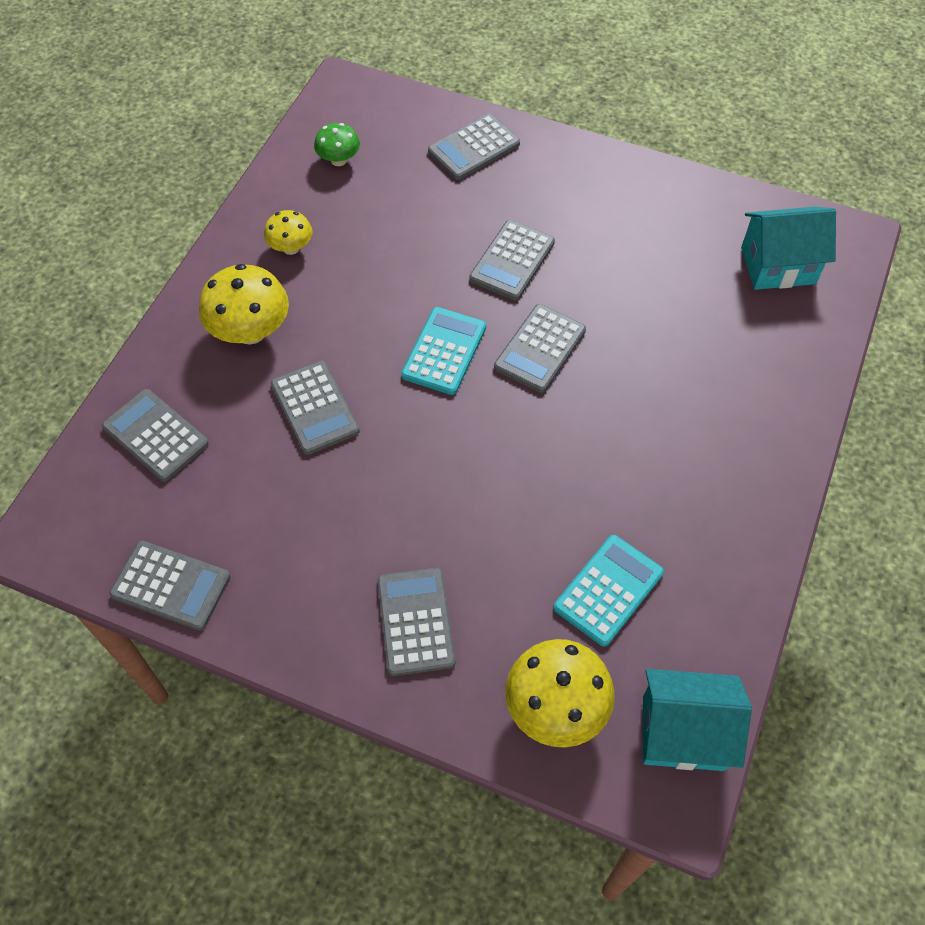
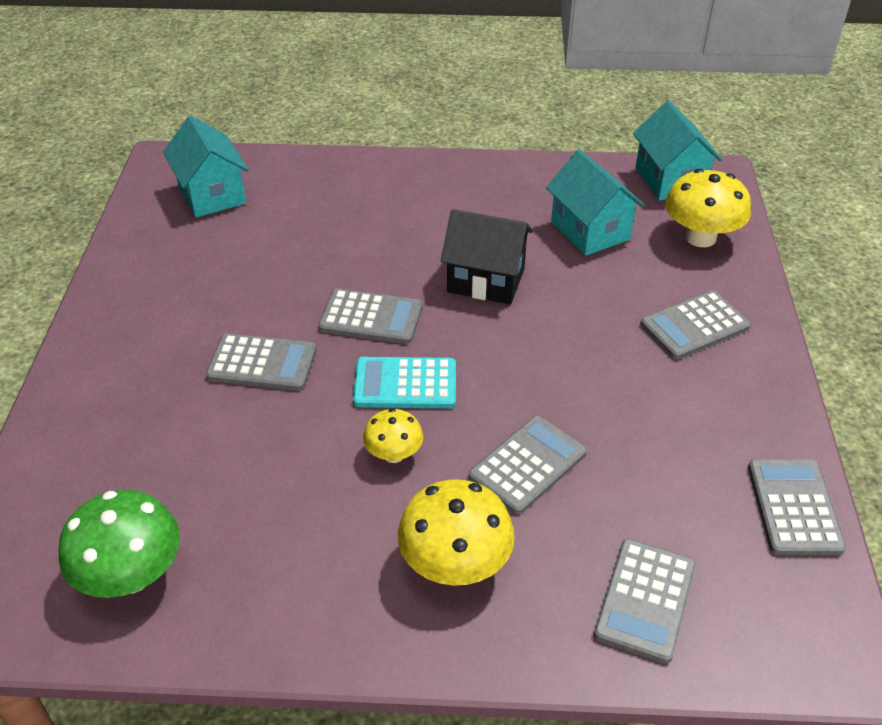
camera: 110 degrees left, 15 degrees down
yellow mushroom [264,210,312,255] -> yellow mushroom moved to [363,408,423,463]
green mushroom [314,123,360,166] -> green mushroom [58,490,180,598], size x1.73
grey calculator [428,114,520,180] -> none
turquoise calculator [553,535,664,646] -> turquoise house [546,150,645,256]
none -> black house [441,209,533,304]

